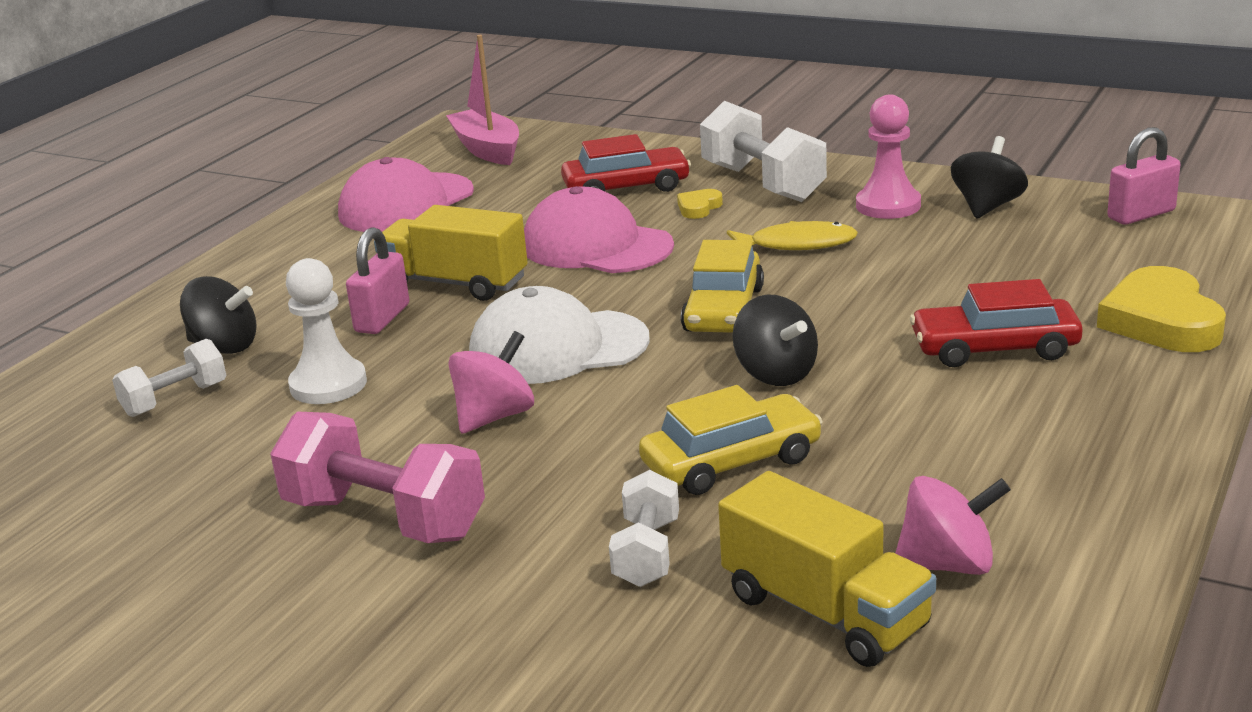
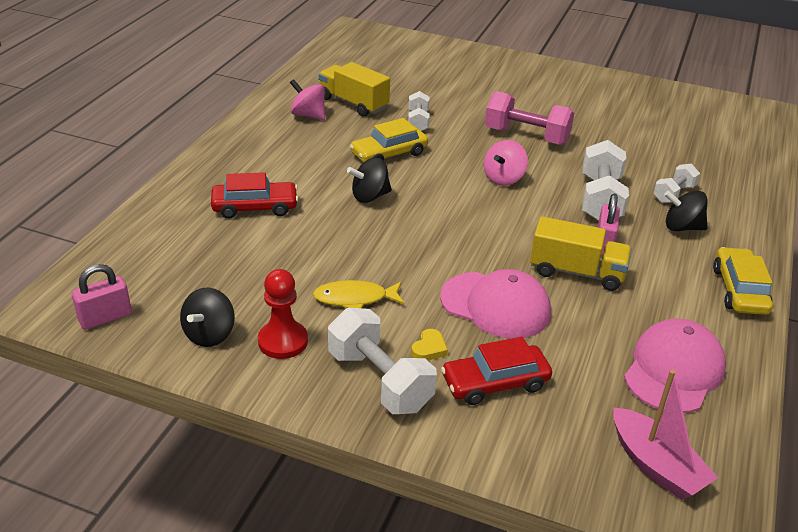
camera: 170 degrees right, 10 degrees up
white pawn [286,258,367,404] -> white dumbbell [582,140,629,221]
white cap [469,286,650,384] -> none
yellow car [681,240,764,333] -> yellow car moved to [713,247,773,315]
black spinning top [732,295,818,386] -> black spinning top turned 75 degrees counterclockwise [347,158,392,203]
pink pawn [856,94,921,219] -> red pawn [258,269,308,359]
pink spinning top [895,476,1011,575] -> pink spinning top turned 45 degrees clockwise [290,79,325,120]
yellow heart [1097,266,1226,352] -> none

